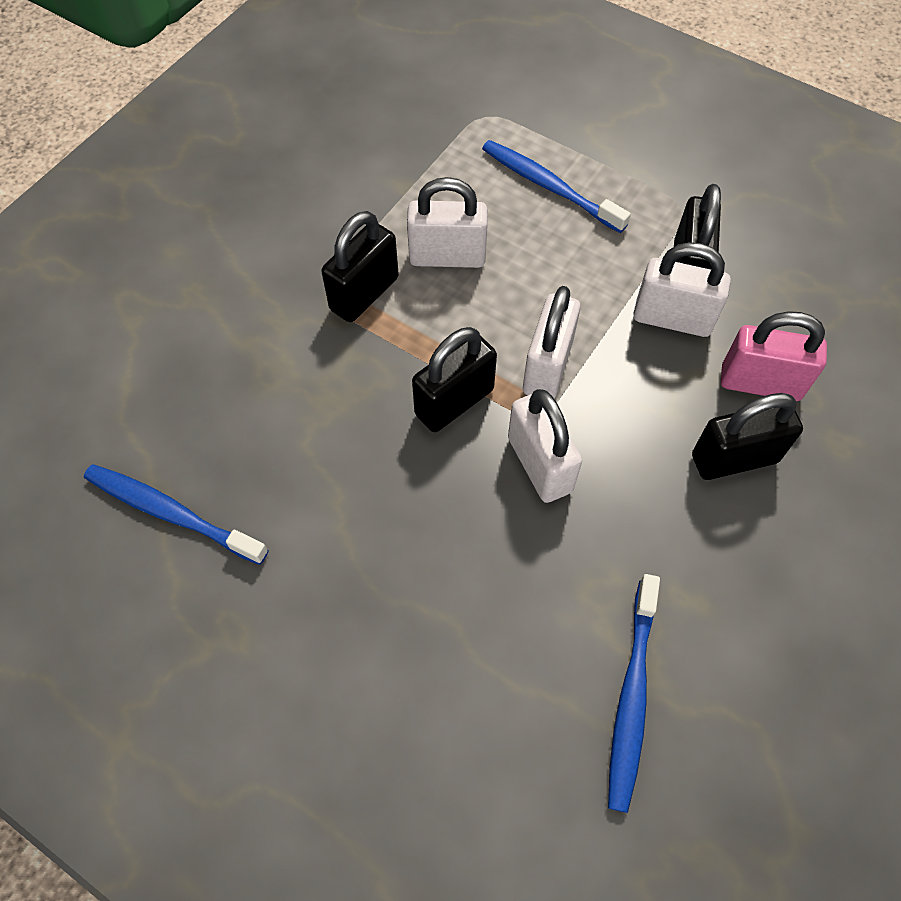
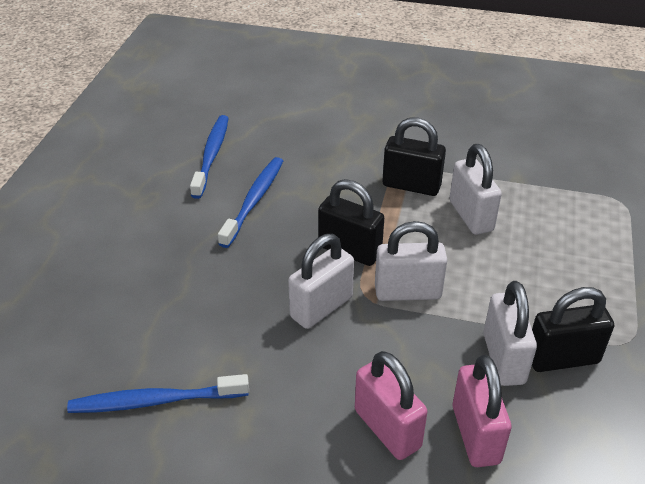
camera: 70 degrees right, 20 degrees down
blue toothbrush [482,140,631,233] -> blue toothbrush moved to [218,157,283,248]
black padlock [692,393,803,480] -> pink padlock [355,351,427,460]

